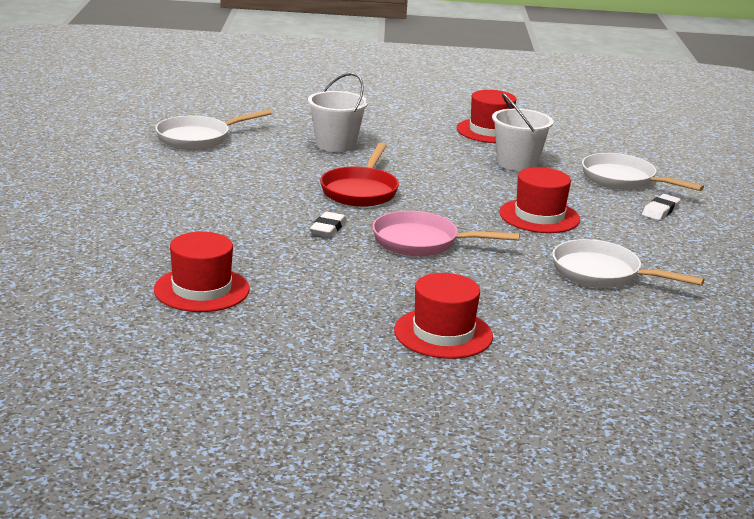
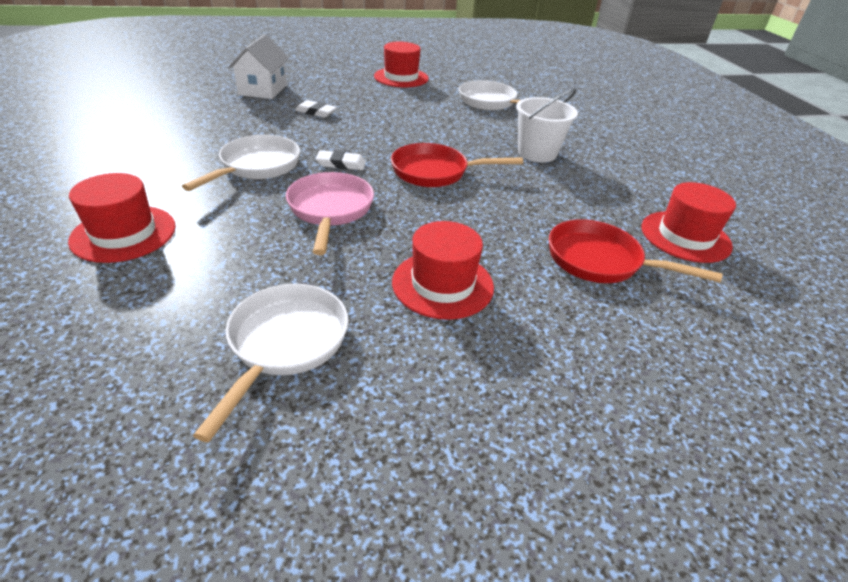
camera: 75 degrees right, 15 degrees up
red hat [154,232,249,312] -> red hat moved to [374,42,429,87]
white bucket [492,93,553,171] -> red pan [549,219,722,283]
white pan [582,153,704,191] -> white pan moved to [182,135,300,191]
white eraser [642,194,681,220] -> white eraser moved to [295,100,337,118]
none -> white house [228,34,289,99]

